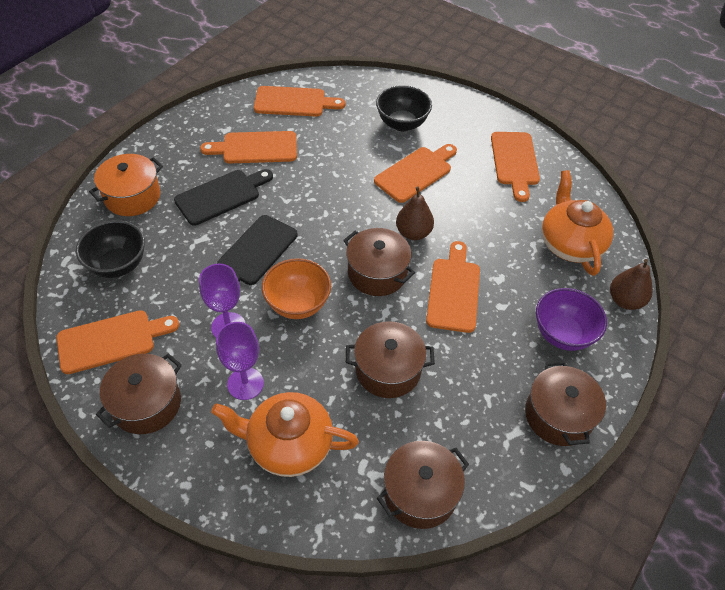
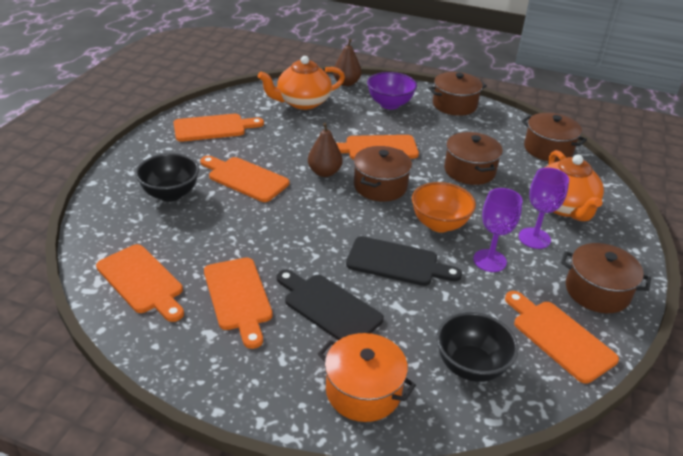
camera: 105 degrees left, 15 degrees down
orange cutting board [254,86,345,116] -> orange cutting board turned 150 degrees clockwise [96,244,184,322]

